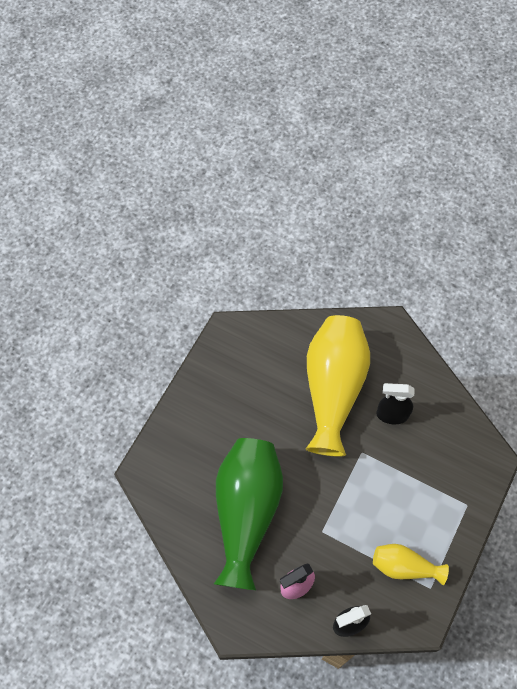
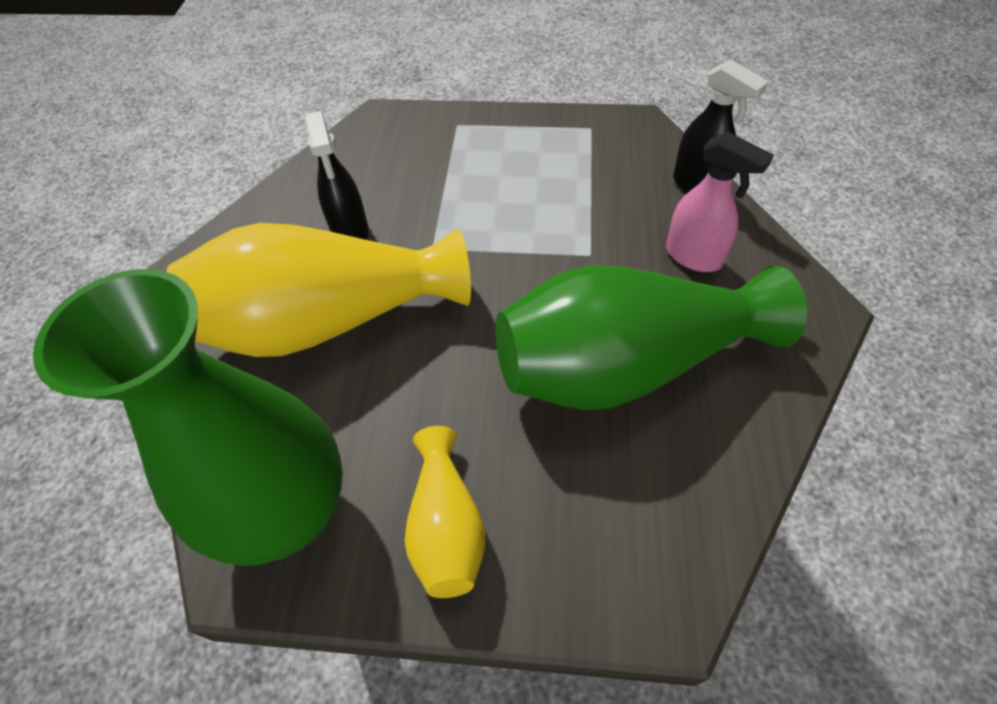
camera: 110 degrees left, 10 degrees down
yellow vase [373,544,449,585] -> yellow vase moved to [404,426,486,598]
none -> green vase [33,269,343,566]

